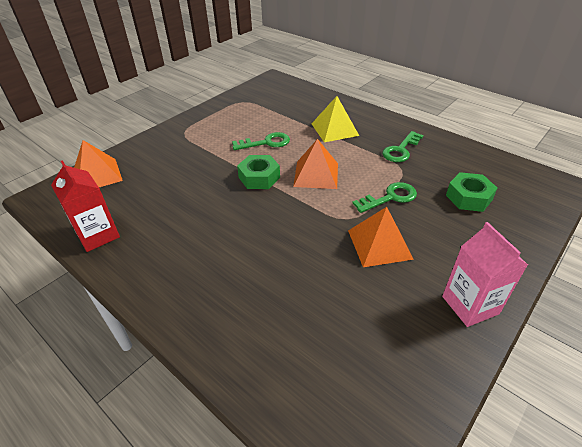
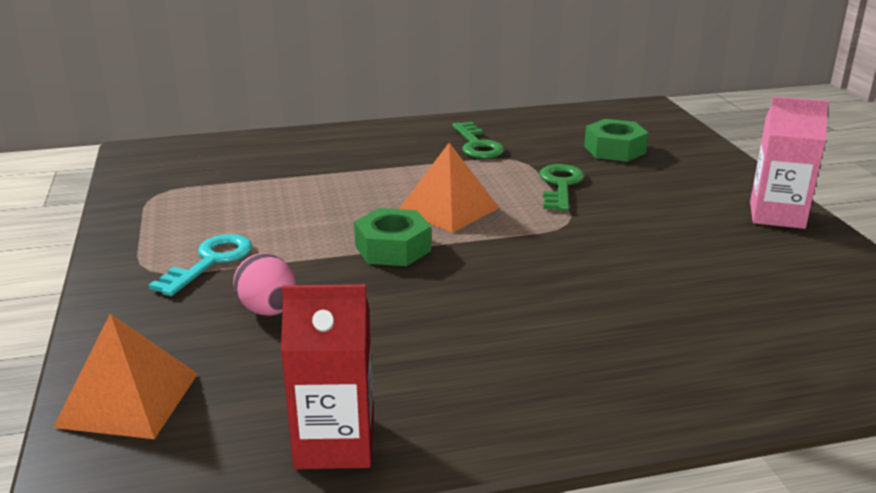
camera: 55 degrees left, 15 degrees down
green key [232,132,290,150] -> none
yellow pyramid [312,96,359,142] -> none
orange pyramid [348,207,414,267] -> none
none -> turquoise key [149,234,253,296]
none -> pink egg [233,253,297,316]

